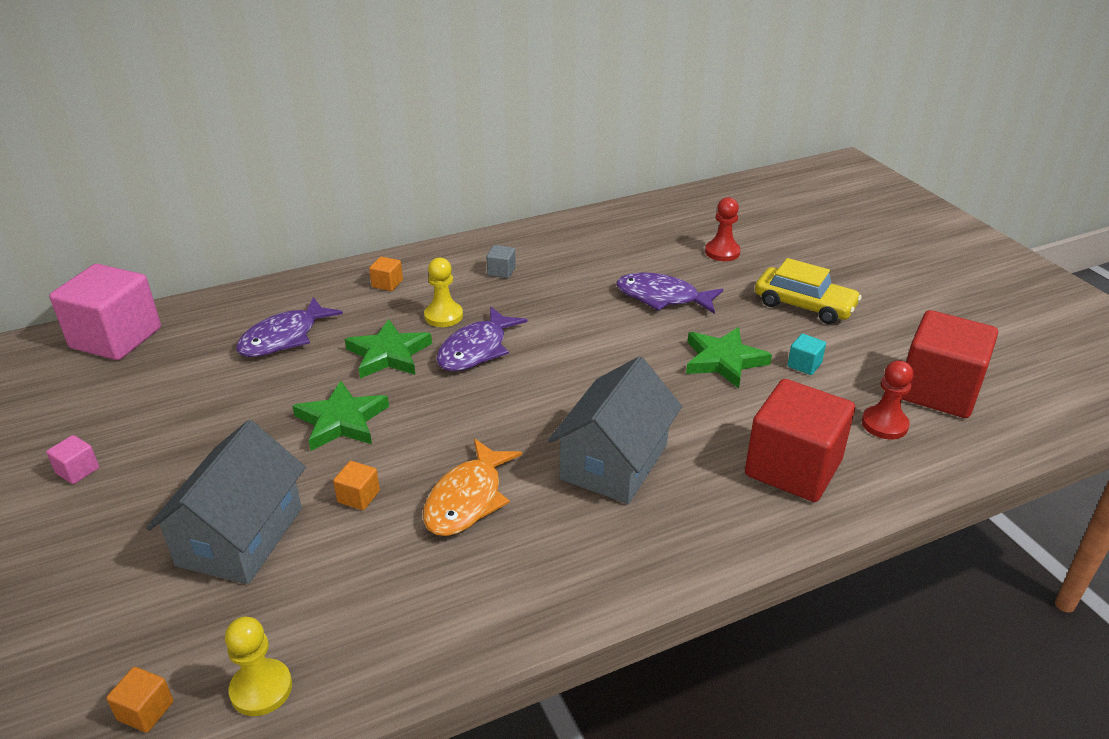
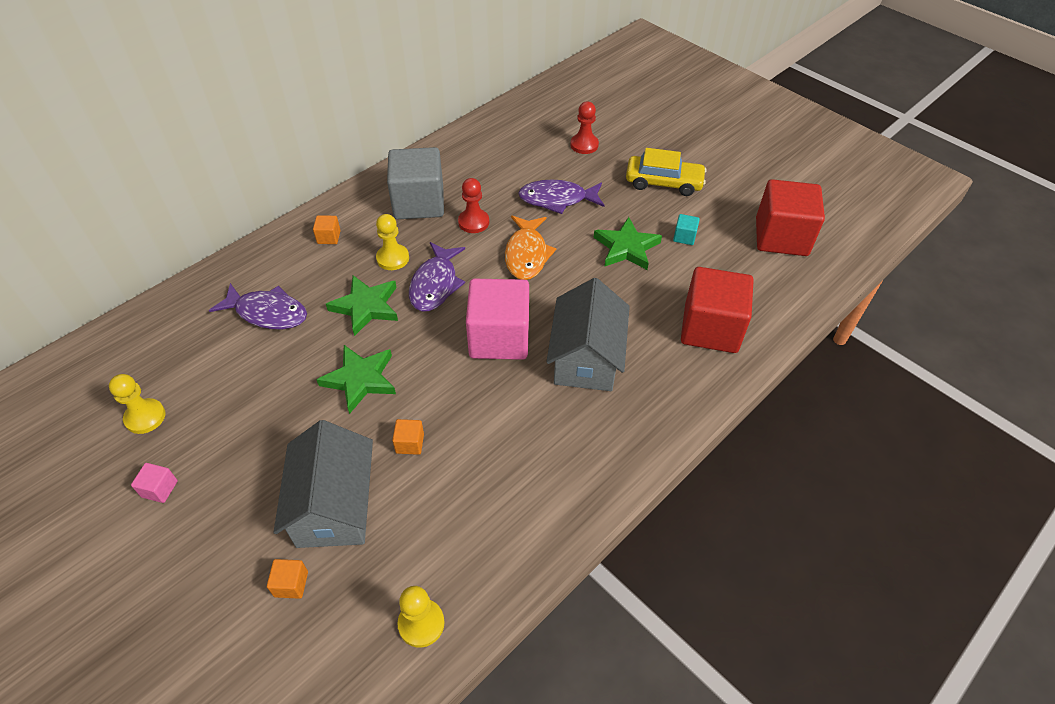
camera: 20 degrees left, 15 degrees up
pink cube [49,264,161,360] -> pink cube moved to [466,279,529,360]
orange cube [106,667,173,733] -> orange cube moved to [267,559,308,599]
purple fish [236,297,343,357] -> purple fish turned 90 degrees counterclockwise [209,283,307,329]
orange fish [423,439,522,536] -> orange fish moved to [505,216,556,280]
grey cube [486,245,516,278] -> grey cube [387,147,444,219], size x2.50
red pawn [862,360,913,439] -> red pawn moved to [458,178,489,233]
none -> yellow pawn [109,374,165,434]

